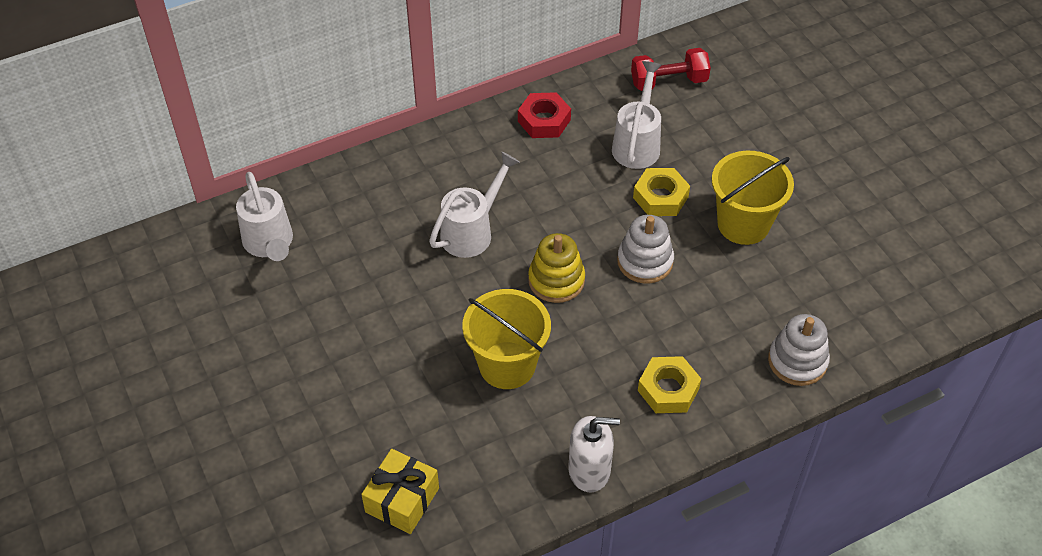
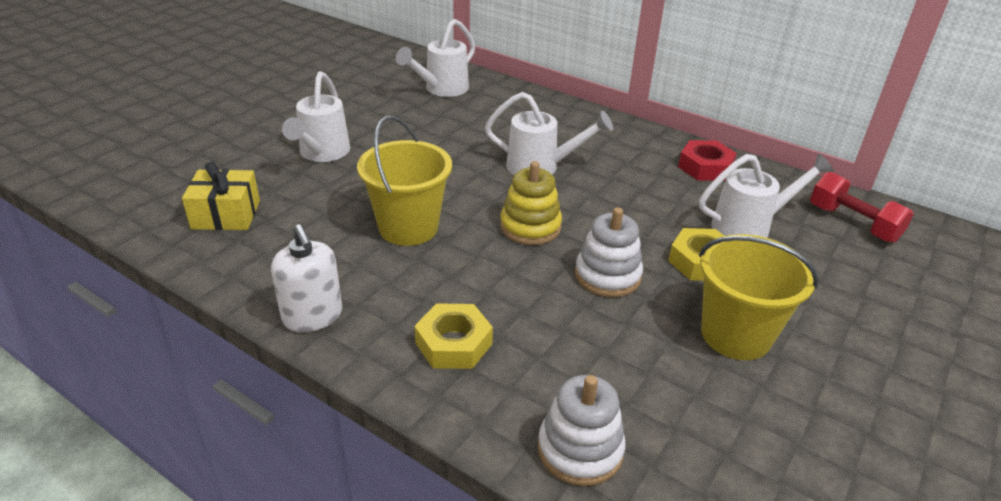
camera: 60 degrees right, 15 degrees down
none -> white watering can [282,71,350,162]

